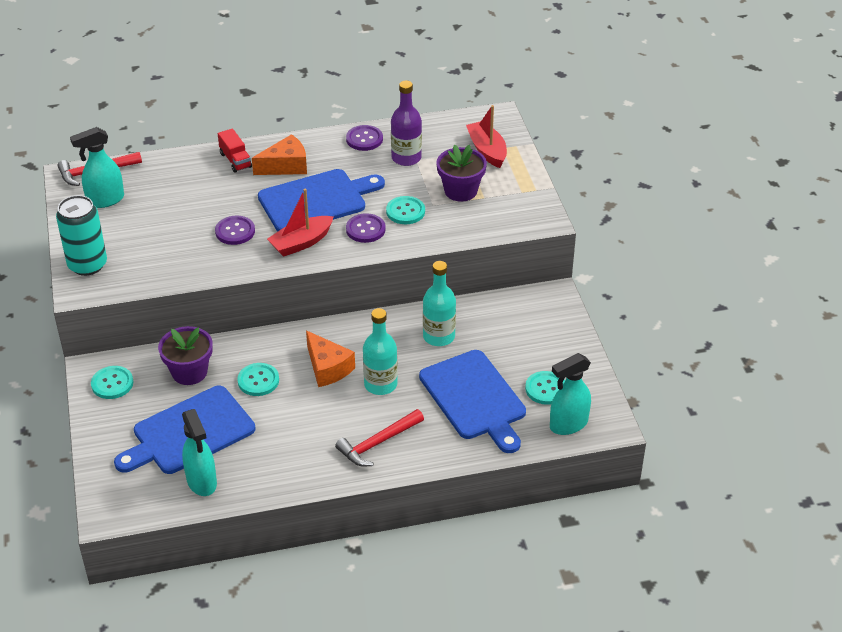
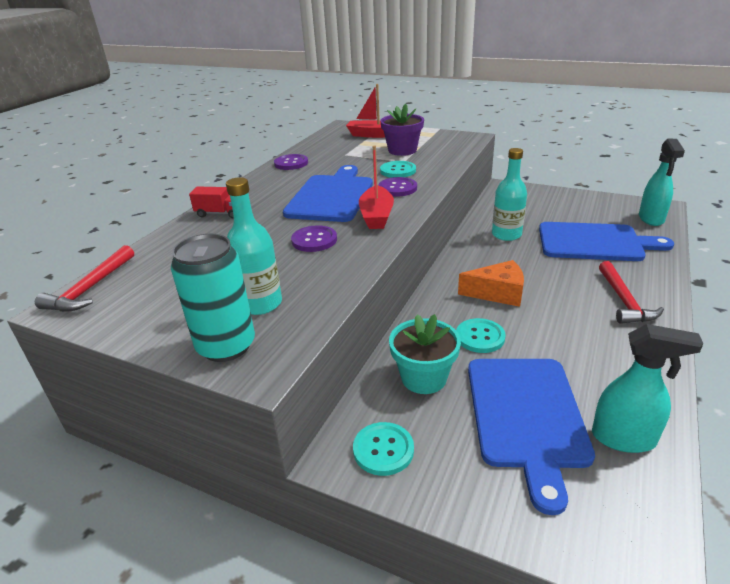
camera: 50 degrees left, 10 degrees down
turquoise spray bottle [70,127,124,208] -> none
purple flower pot [158,326,213,385] -> turquoise flower pot [389,314,461,394]
orange cheese [252,134,307,175] -> none
turquoise bottle [363,308,398,395] -> turquoise bottle moved to [226,177,282,315]
purple bottle [391,81,422,166] -> none
turquoise button [525,371,565,405] -> none

